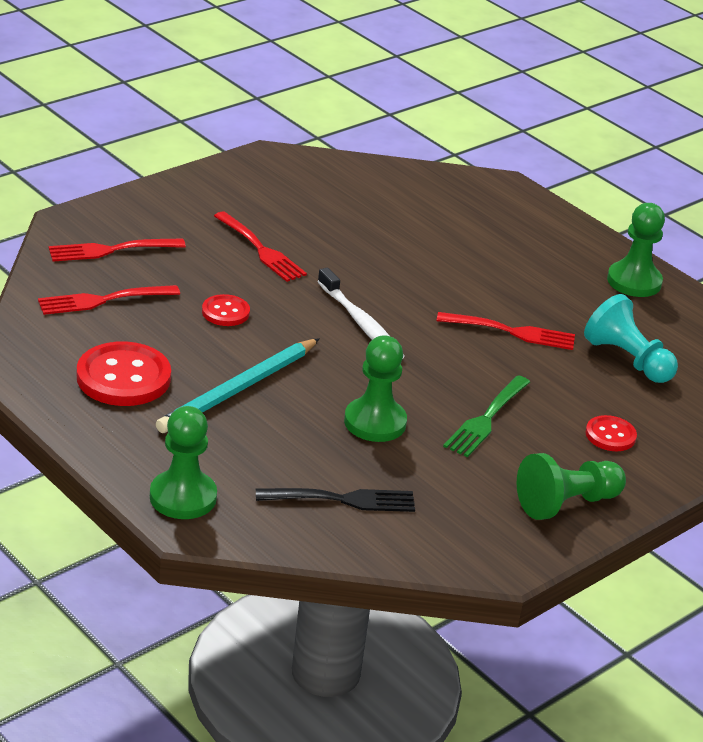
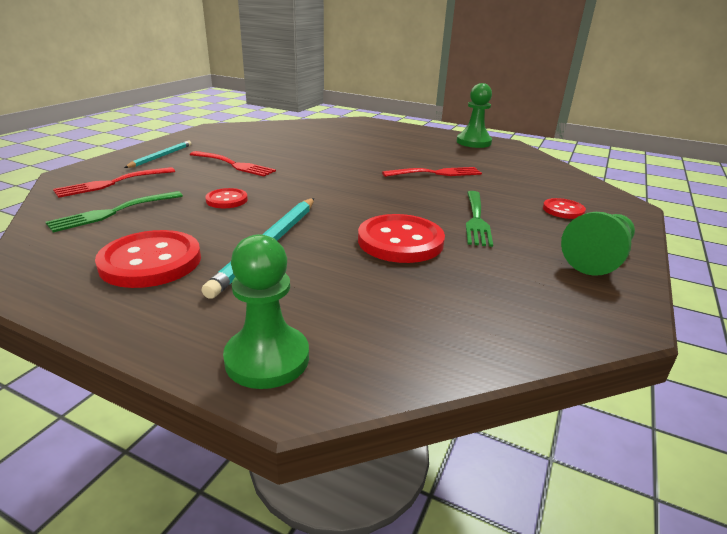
camera: 20 degrees left, 5 degrees down
red fork [38,285,180,315] -> green fork [46,191,183,232]
black fork [256,488,415,512] -> none
white toothbrush [317,268,405,358] -> none
green pawn [344,335,407,442] -> red button [358,214,445,263]
turquoise pawn [584,294,678,383] -> none
none -> turquoise pencil [124,140,192,168]

